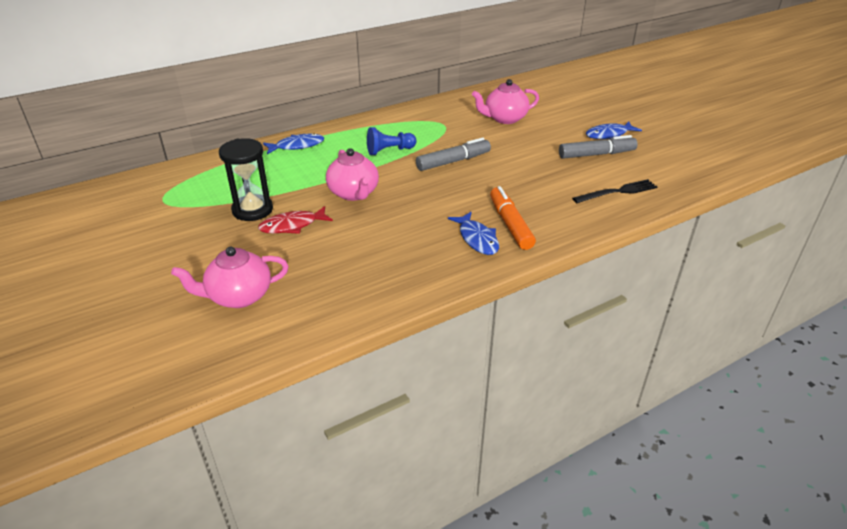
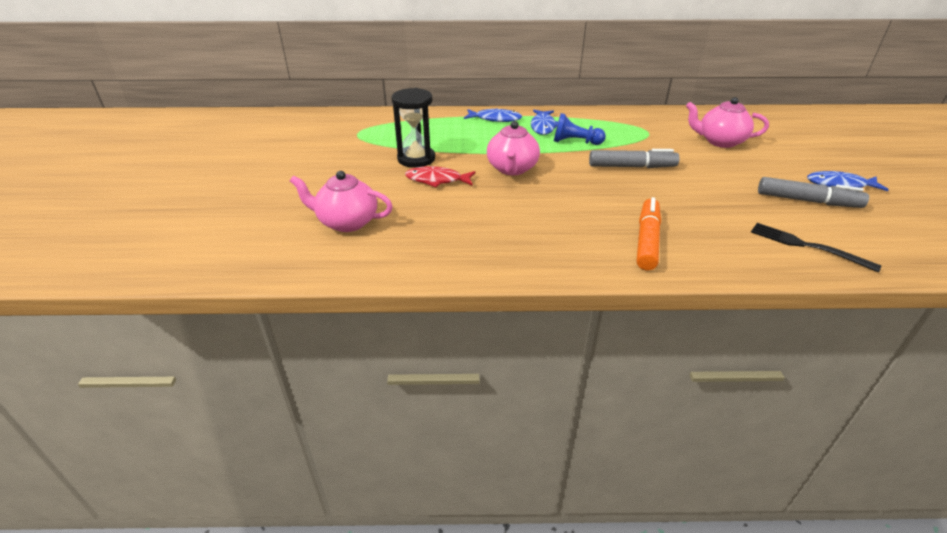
camera: 30 degrees right, 0 degrees up
blue fish [448,212,499,255] -> blue fish moved to [531,110,558,135]
black fork [572,179,657,203] -> black fork turned 150 degrees counterclockwise [751,223,882,272]

